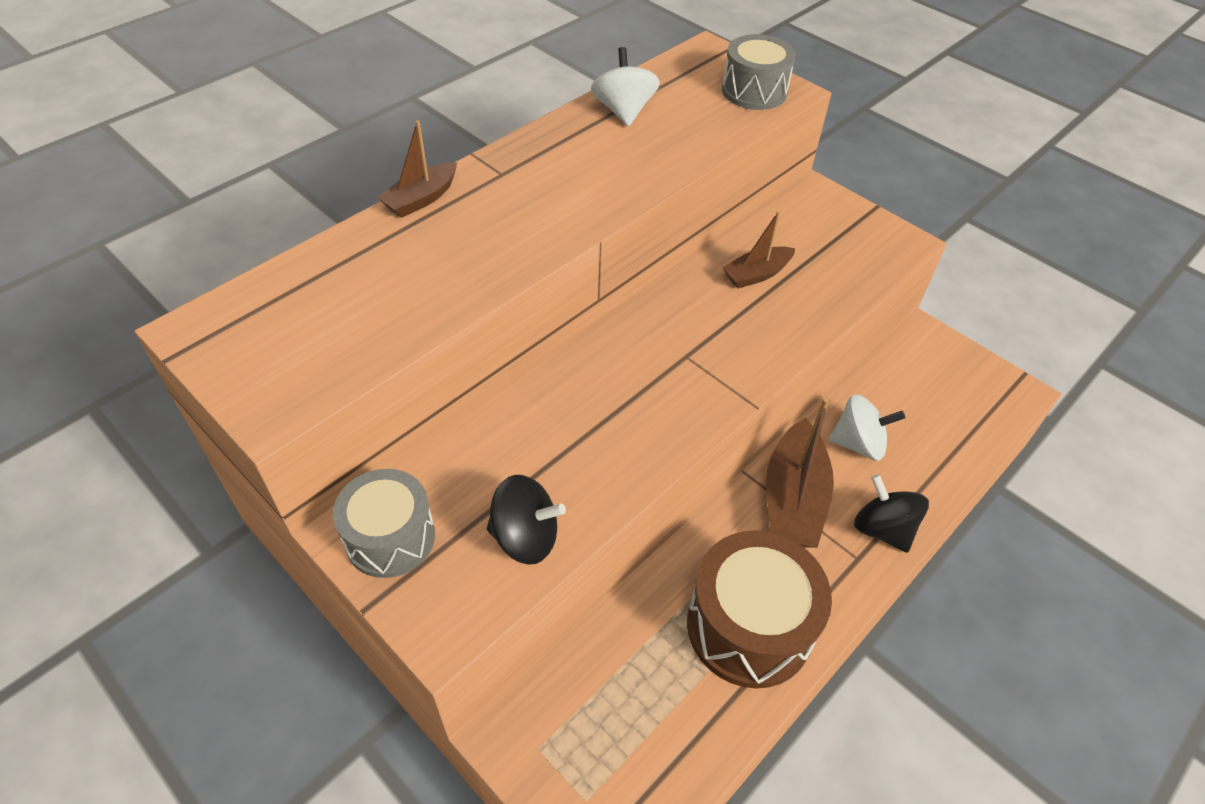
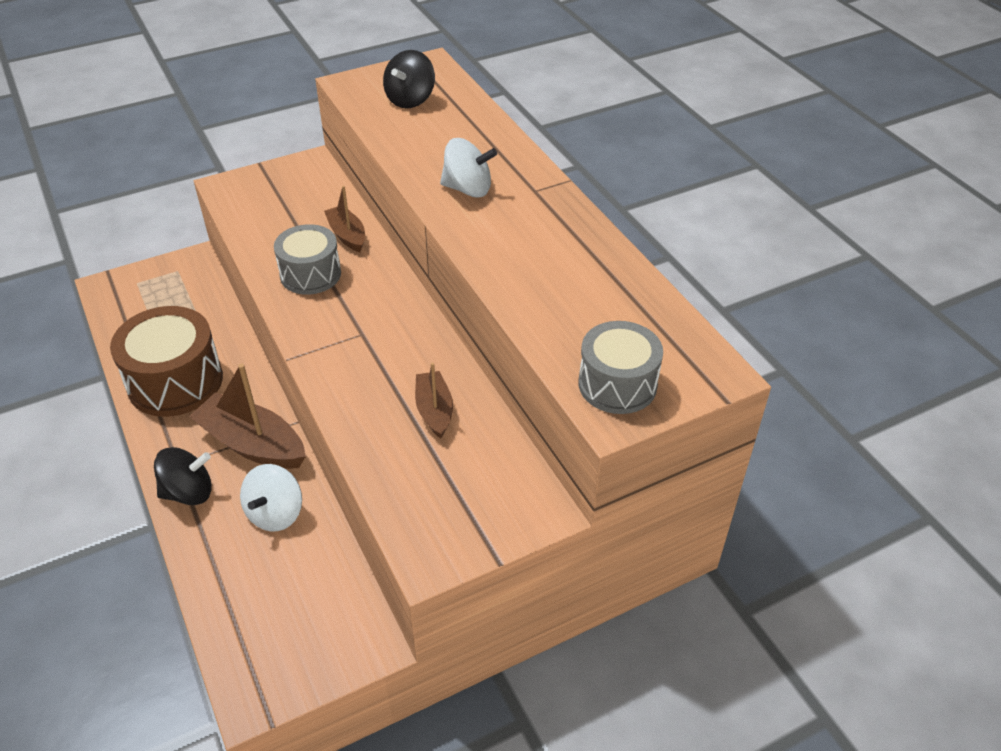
camera: 110 degrees right, 5 degrees down
grey drum [333,469,435,578] -> grey drum moved to [274,224,341,295]
brown boat [377,120,457,218] -> brown boat moved to [324,186,365,252]
black spinning top [487,475,566,565] -> black spinning top moved to [383,50,435,109]
white spinning top [591,47,660,127] -> white spinning top moved to [440,138,497,198]

